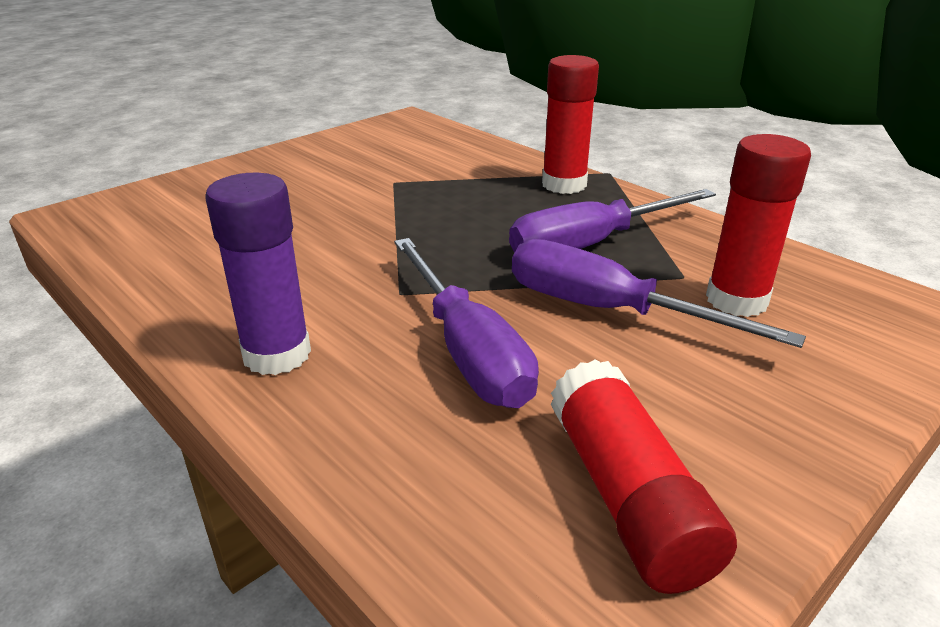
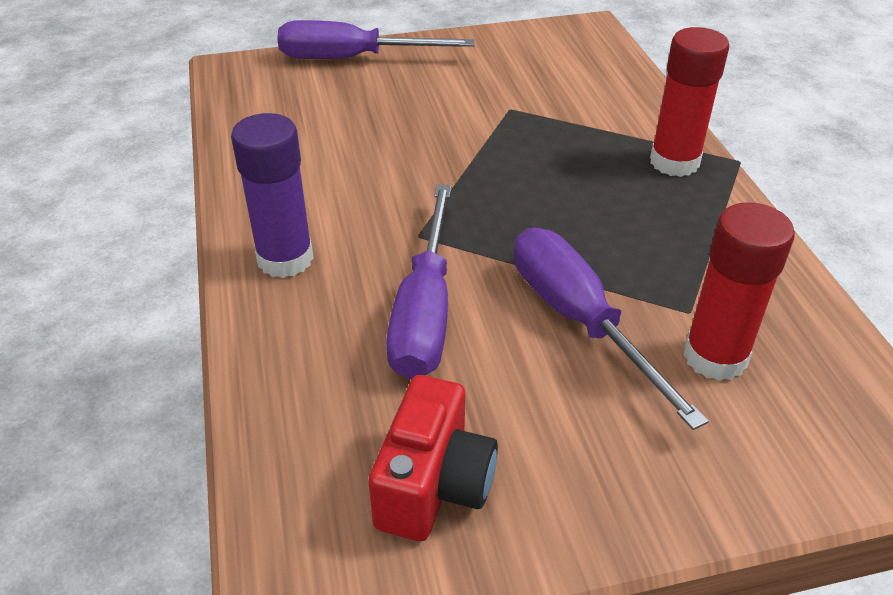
camera: 30 degrees right, 10 degrees up
purple screwdriver [509,189,716,253] -> purple screwdriver moved to [277,20,475,59]
red glue stick [551,359,737,594] -> red camera [368,375,498,541]

